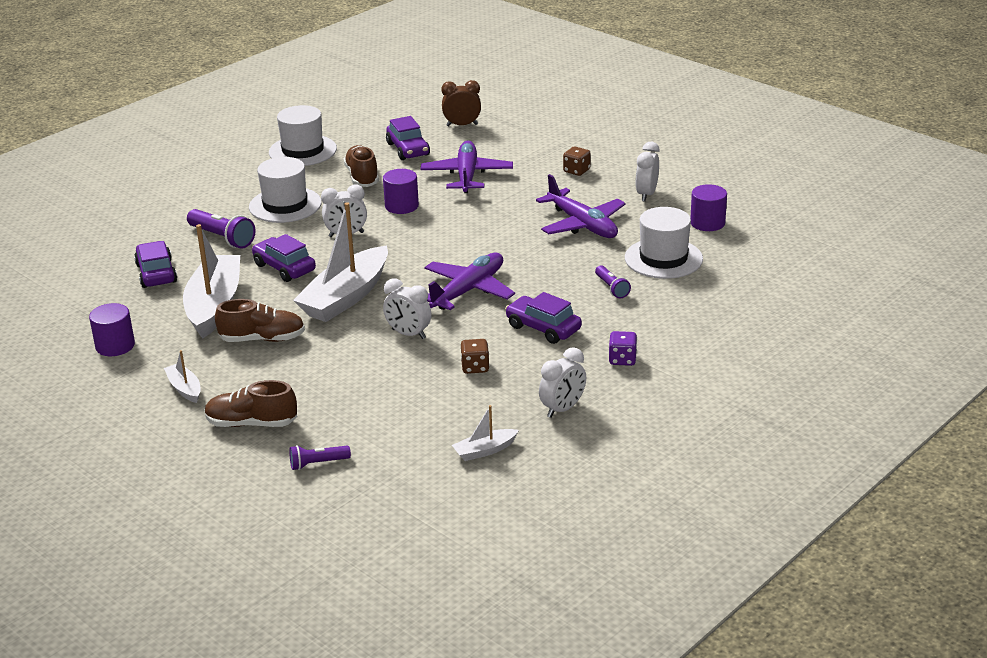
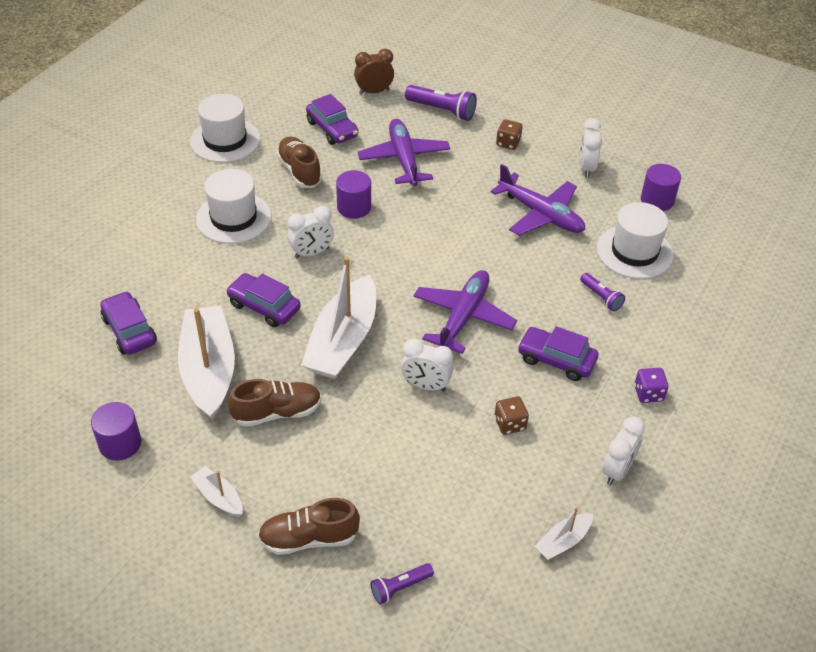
camera: 15 degrees left, 15 degrees up
purple flashlight [187,209,256,249] -> purple flashlight moved to [405,85,477,121]

